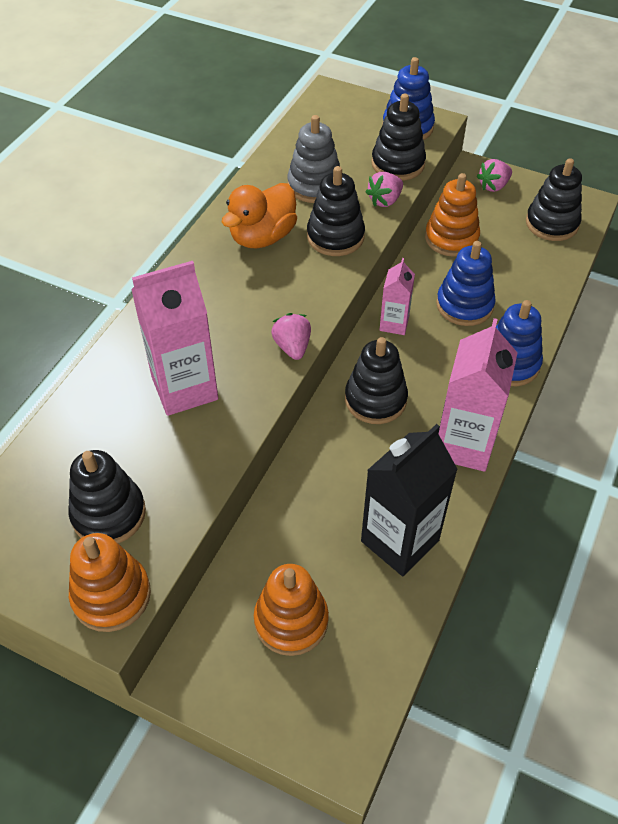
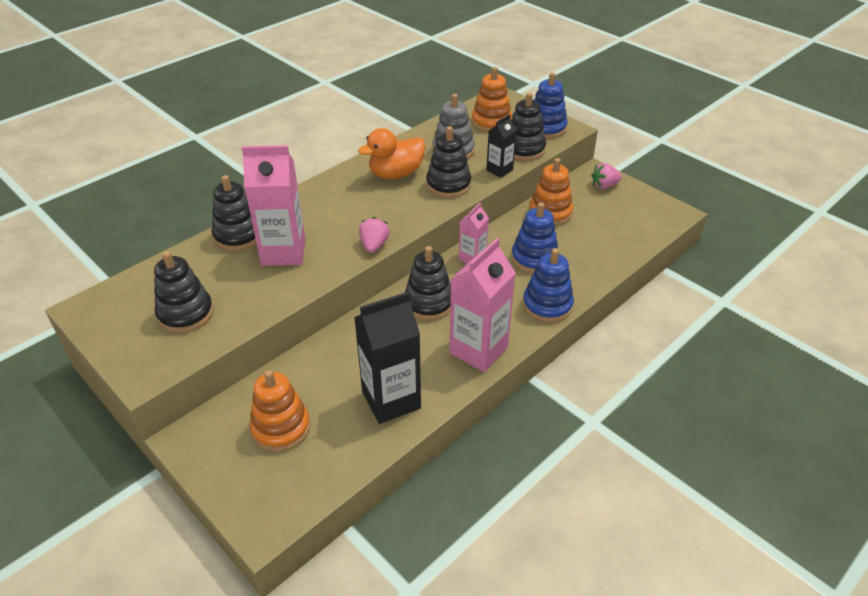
camera: 20 degrees right, 10 degrees down
orange stacking toy [69,533,151,632] -> orange stacking toy moved to [472,67,512,132]
pink strawberry [366,172,403,207] -> black carton [486,114,517,178]
black stacking toy [526,158,582,241] -> black stacking toy moved to [212,175,256,251]

